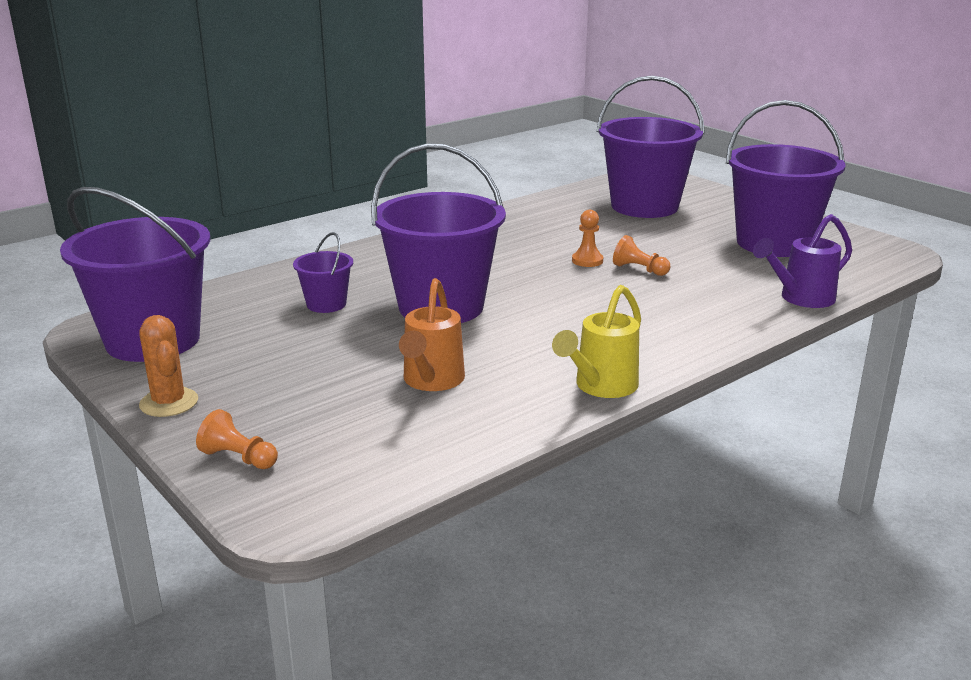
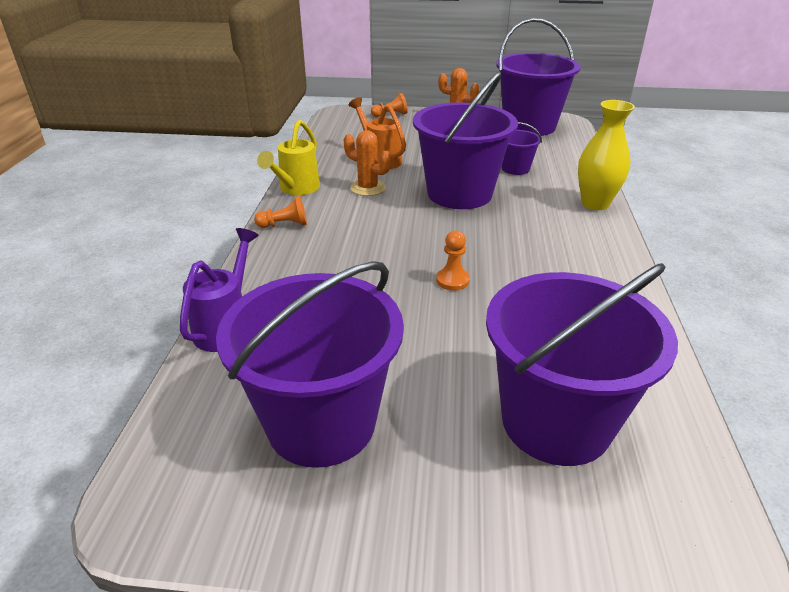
camera: 135 degrees right, 10 degrees up
yellow watering can [552,285,641,398] -> yellow watering can turned 150 degrees counterclockwise [257,119,320,195]
orange pawn [613,235,670,276] -> orange pawn moved to [254,196,307,228]
none -> orange cactus [344,130,391,196]
none -> yellow vase [578,100,635,210]

